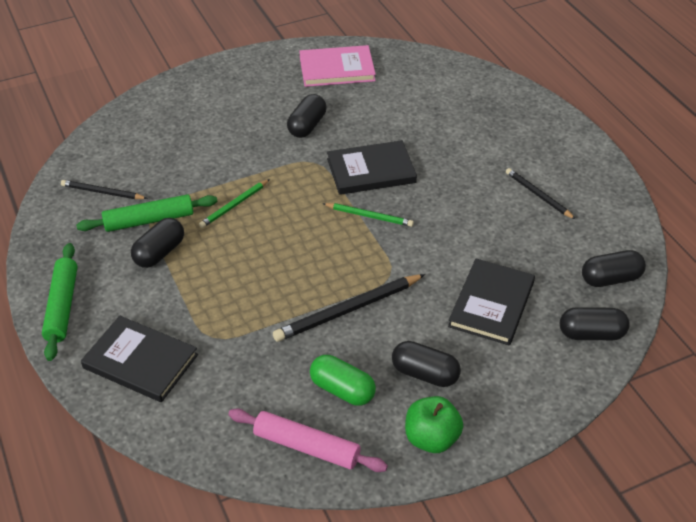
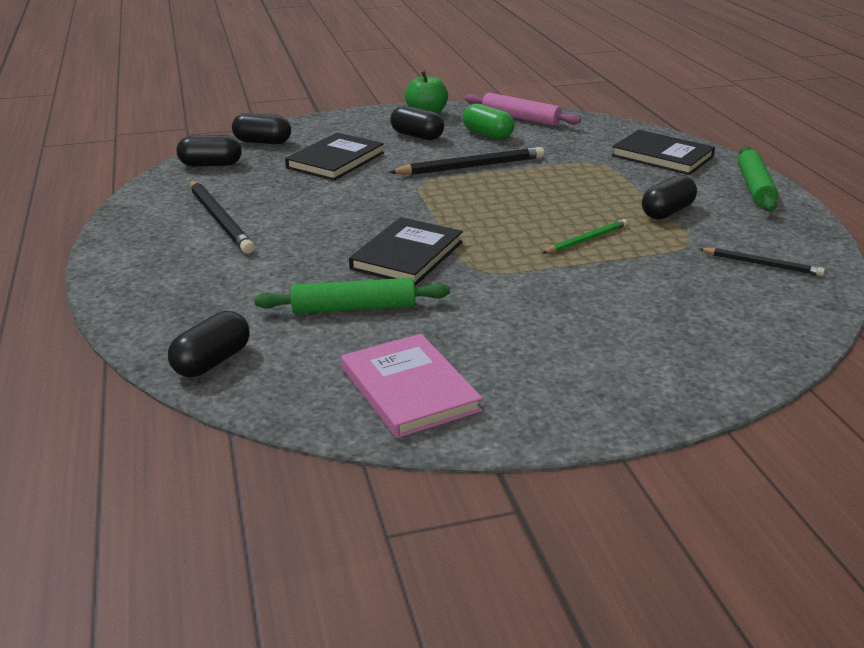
camera: 170 degrees left, 15 degrees down
green rolling pin [76,194,218,232] -> green rolling pin moved to [254,278,450,314]
black capsule [287,94,326,138] -> black capsule moved to [168,311,250,377]
pink book [300,45,376,87] -> pink book turned 60 degrees clockwise [341,334,483,438]
green pencil [322,203,414,227] -> none
black book [327,140,417,195] -> black book turned 60 degrees counterclockwise [349,217,463,286]
black pencil [506,168,575,219] -> black pencil [190,180,255,254], size x1.66

